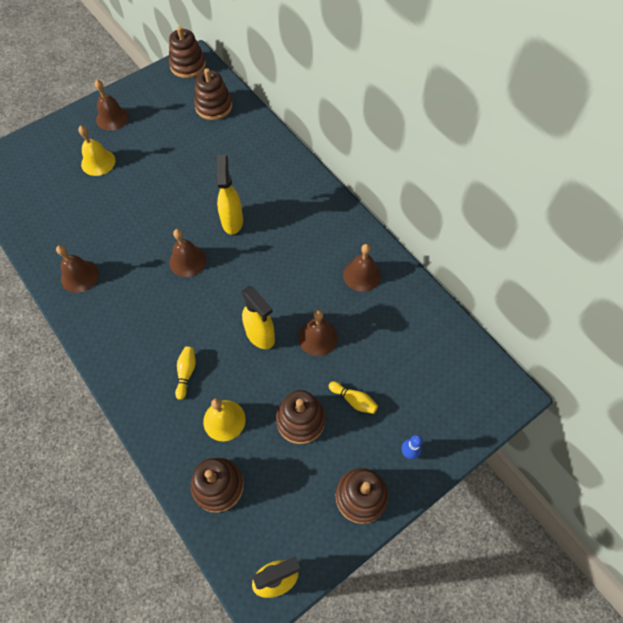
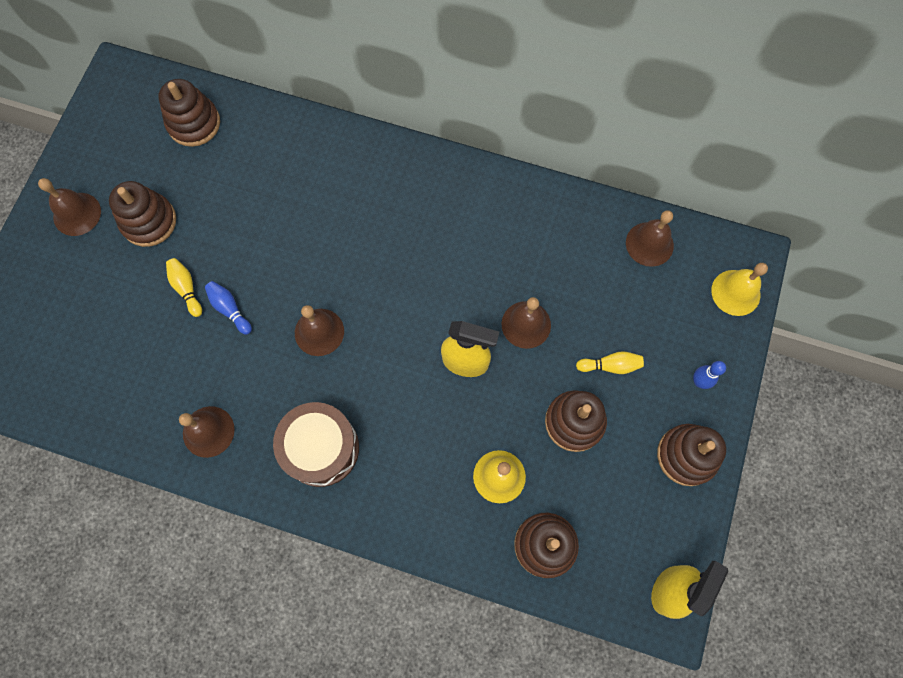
camera: 35 degrees left, 10 degrees up
yellow bell [78,126,115,176] -> yellow bell moved to [711,263,768,316]
brown stacking toy [169,26,206,78] -> brown stacking toy moved to [109,181,176,247]
yellow bowling pin [175,347,196,400] -> yellow bowling pin moved to [166,258,202,317]
yellow spray bottle [216,155,243,235] -> none
brown bell [343,244,381,292] -> brown bell moved to [626,210,674,267]
none -> blue bowling pin [205,281,252,335]
none -> brown drum [273,402,359,487]

